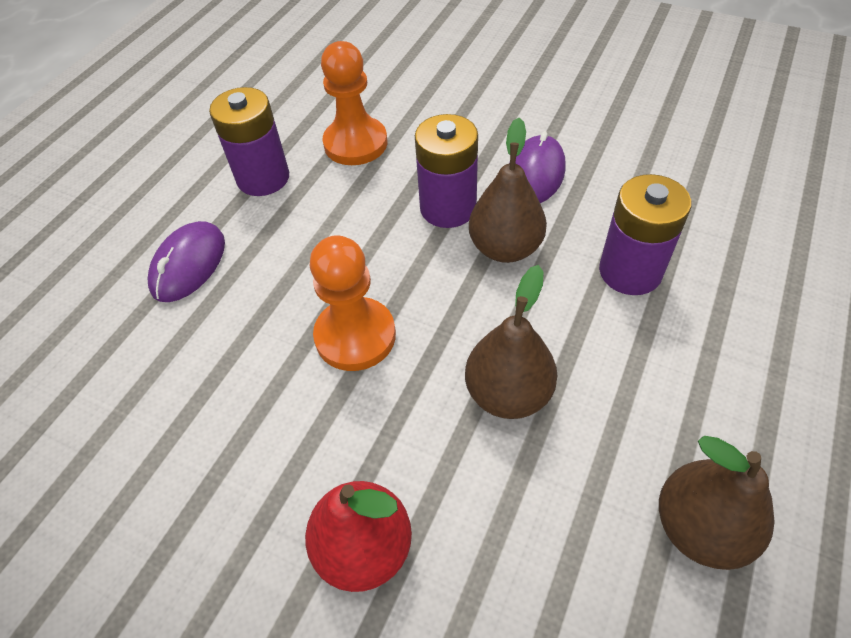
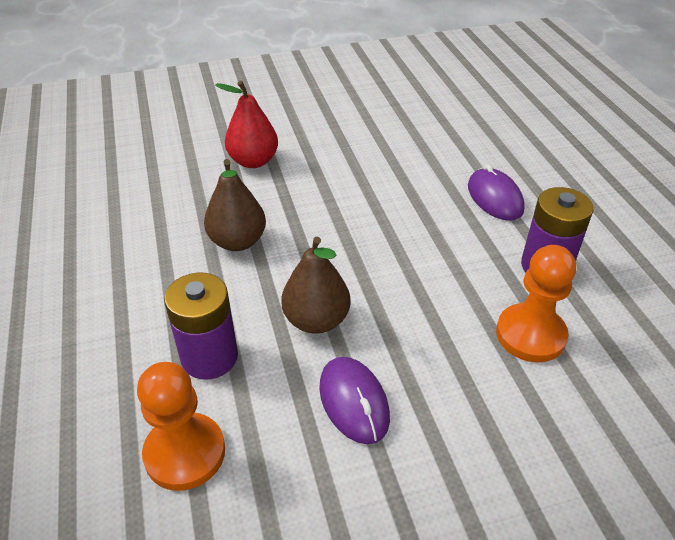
camera: 135 degrees right, 10 degrees down
orange pawn [310,235,396,371] -> orange pawn moved to [137,362,225,491]
purple battery [415,114,478,228] -> none
brown pear [659,436,775,570] -> none

